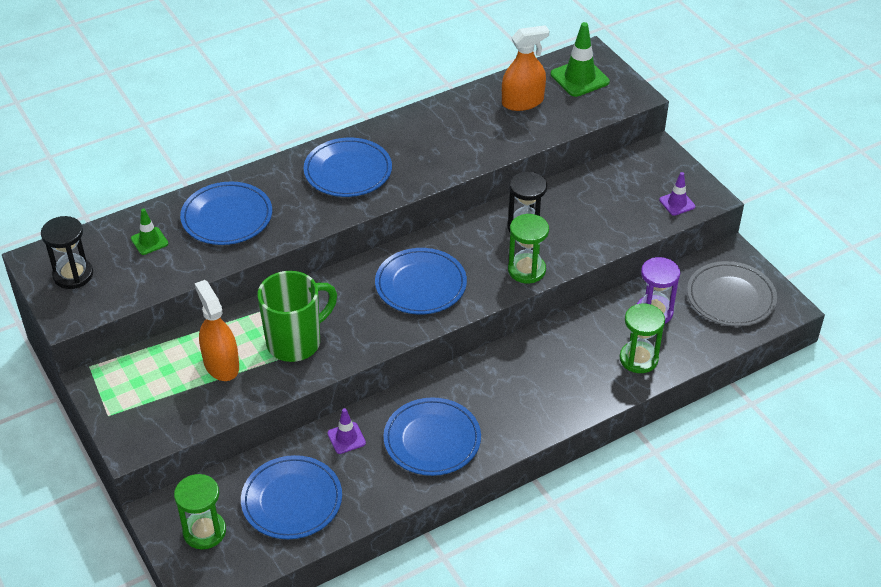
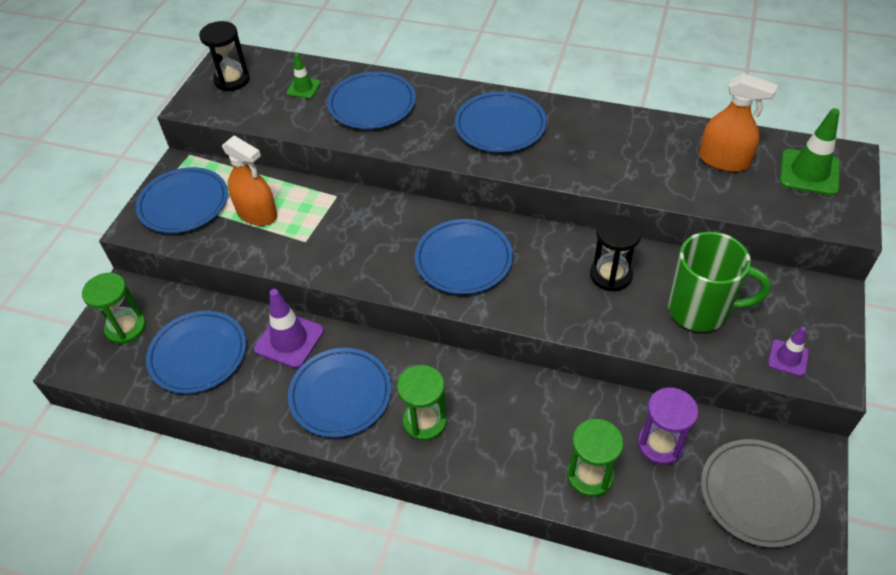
camera: 50 degrees right, 5 degrees up
orange spray bottle [195,280,239,381] -> orange spray bottle turned 105 degrees clockwise [222,135,277,226]
green mug [258,271,337,362] -> green mug moved to [668,232,771,332]
purple traffic cone [328,408,366,454] -> purple traffic cone [254,289,324,368], size x1.72
green hourglass [508,214,549,283] -> green hourglass moved to [397,365,447,441]
none -> blue plate [136,167,228,233]

